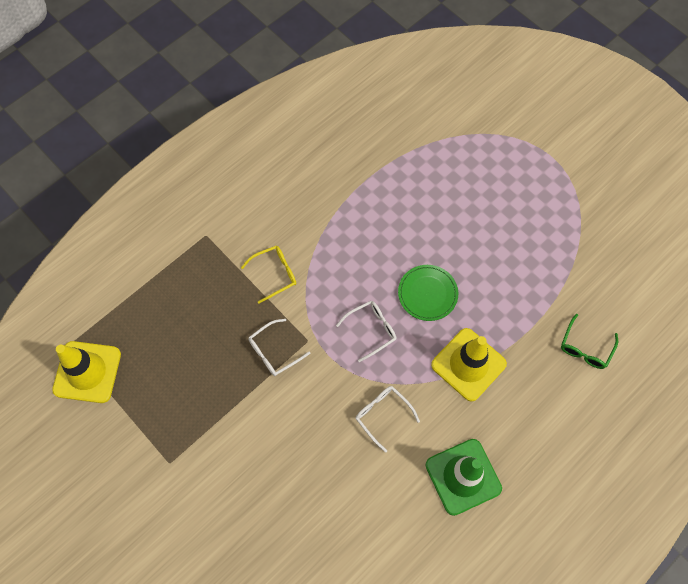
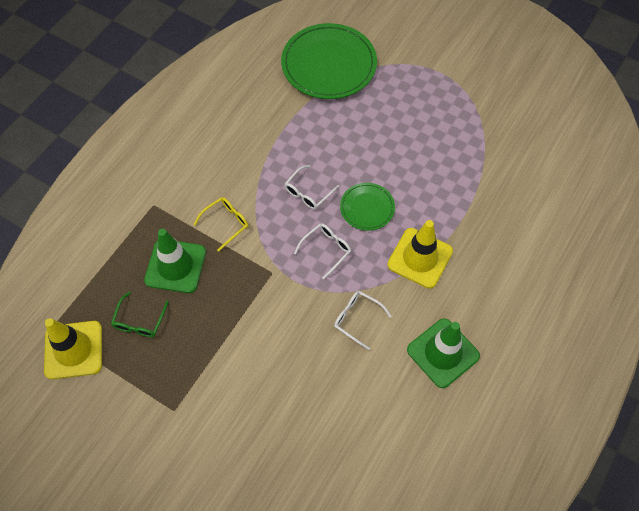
camera: 15 degrees left, 5 degrees down
white glasses [249,319,311,376] -> white glasses moved to [285,165,339,210]
green glasses [561,314,618,369] -> green glasses moved to [111,292,169,337]
none -> green traffic cone [144,229,206,293]
none -> green plate [281,23,377,99]

